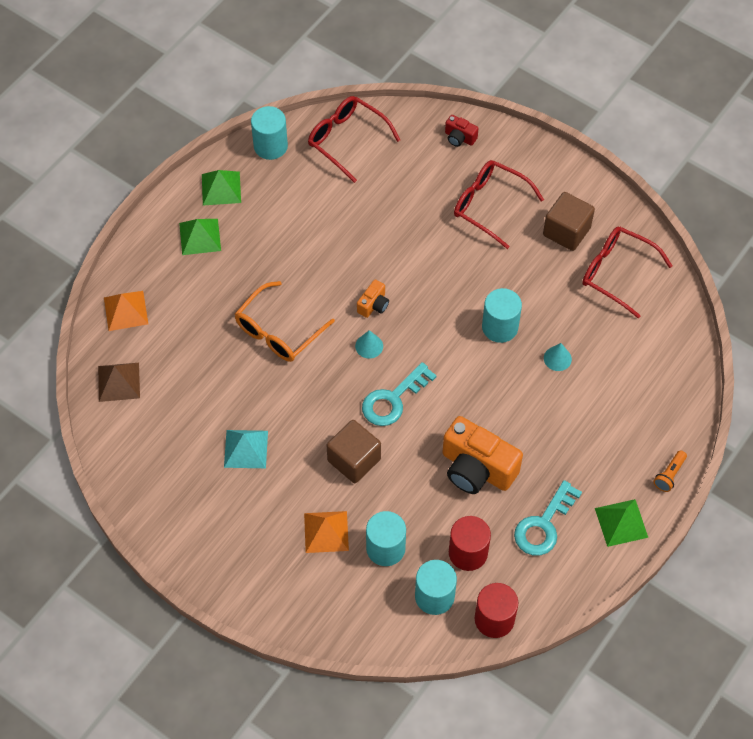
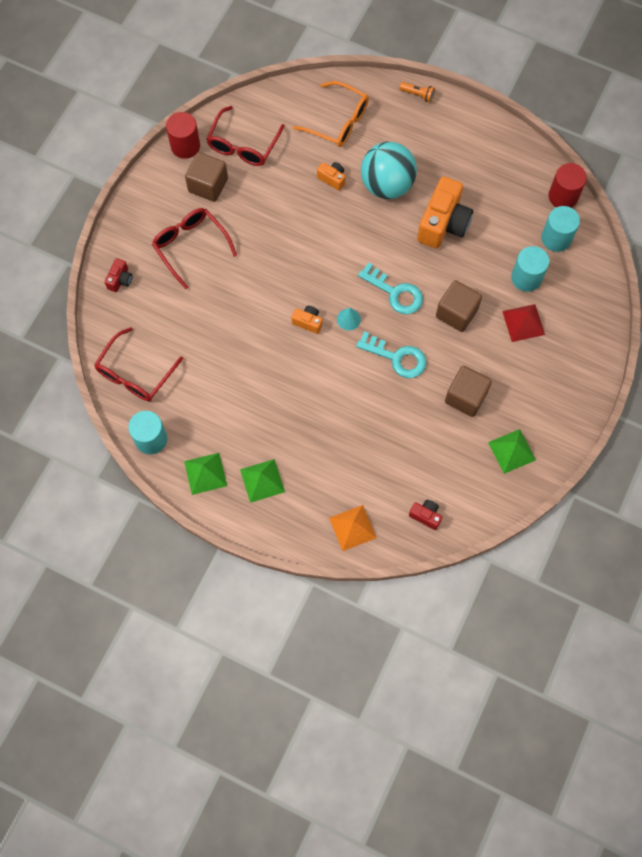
camera: 100 degrees left, 10 degrees up
brown pyramid [98,363,140,402] -> red camera [409,500,442,530]
turquoise pyramid [224,430,268,468] -> brown cube [445,366,492,417]
orange glasses [235,281,335,362] -> orange glasses moved to [293,81,369,147]
orange pyramid [304,511,349,553] -> red pyramid [502,304,545,342]
red cylinder [449,516,491,571] -> red cylinder moved to [166,112,200,159]
red glasses [454,160,544,249] -> red glasses turned 120 degrees clockwise [152,208,237,289]
turquoise cylinder [482,288,522,343] -> none
turquoise key [514,480,582,556] -> turquoise key moved to [356,331,427,378]
turquoise cone [544,343,572,371] -> orange camera [317,162,346,191]
green pyramid [595,499,648,547] -> green pyramid moved to [488,429,536,474]
none -> turquoise ball [361,142,417,199]

